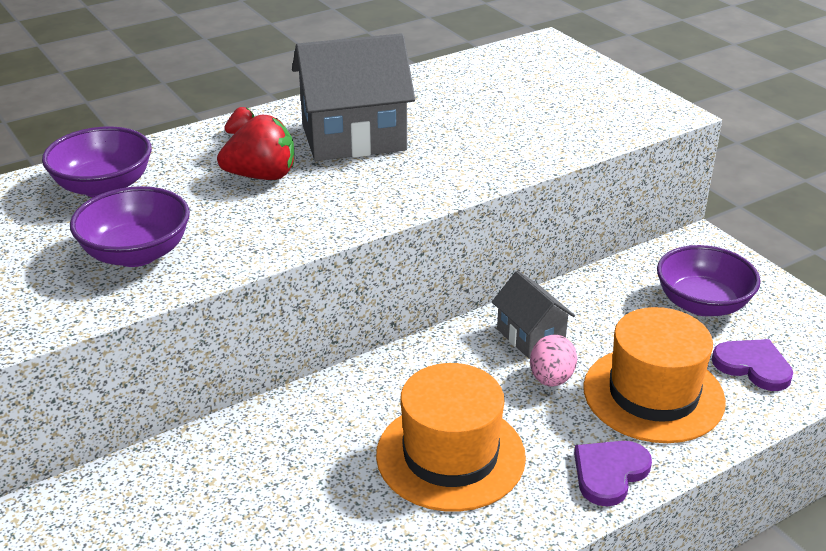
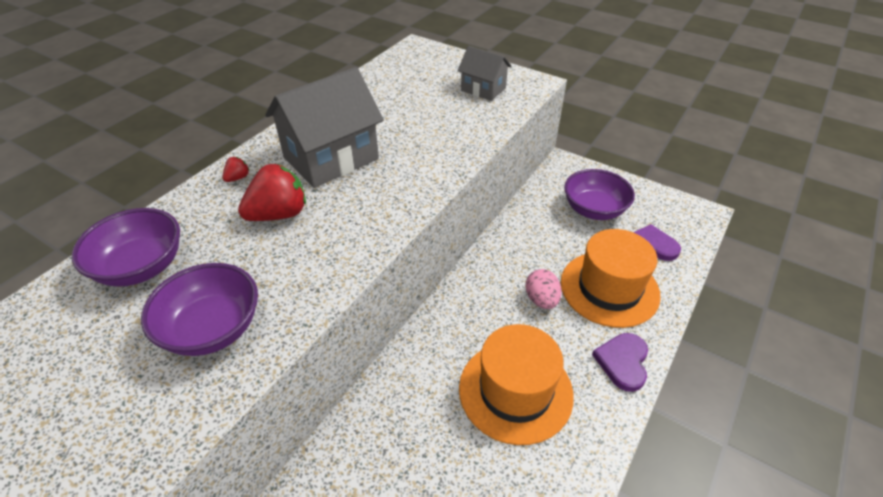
camera: 25 degrees left, 10 degrees up
grey house [492,271,575,359] -> grey house moved to [457,46,512,101]

